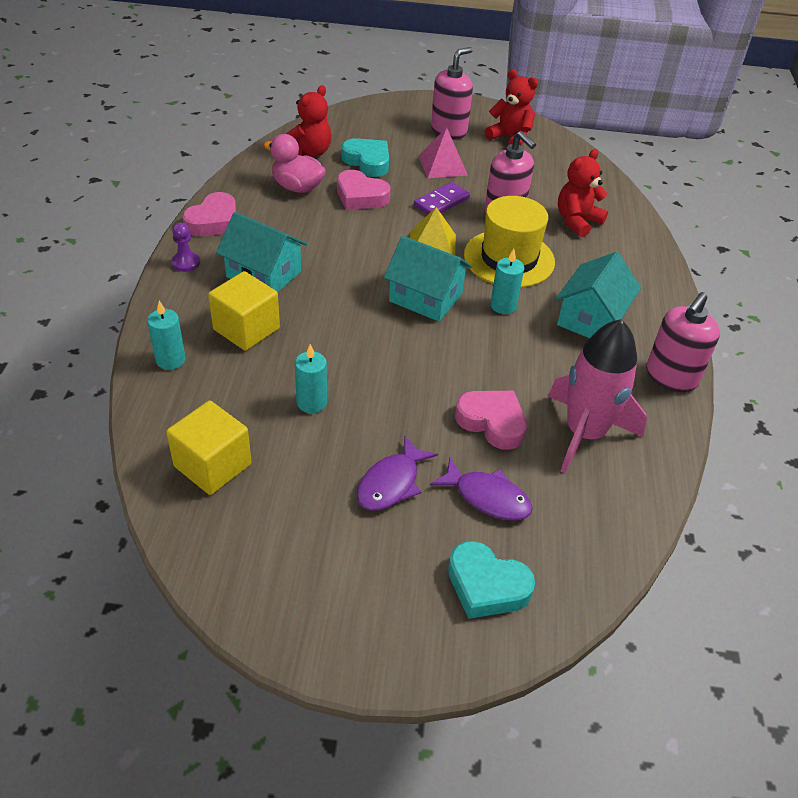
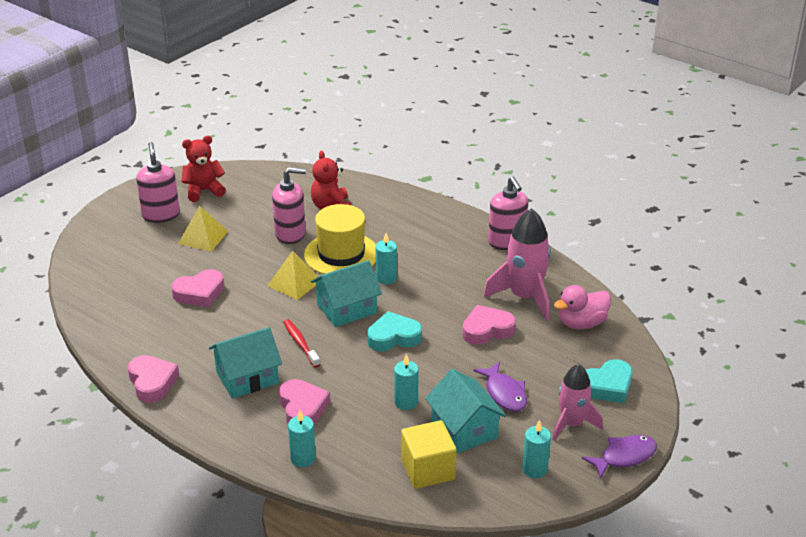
camera: 55 degrees left, 10 degrees down
purple pawn [171,223,200,272] -> none
yellow cube [208,271,280,351] -> pink heart [279,379,330,424]
pink duck [264,134,326,193] -> pink duck moved to [554,285,611,329]
red teddy bear [286,85,332,157] -> none
turquoise heart [341,138,389,177] -> turquoise heart moved to [367,311,422,351]
purple domino [414,182,470,215] -> none
pink pyramid [419,127,468,178] -> yellow pyramid [178,206,228,252]
purple fish [430,457,533,521] -> purple fish moved to [582,435,657,479]
turquoise house [556,252,641,338] -> turquoise house moved to [425,369,506,453]
none -> red toothbrush [283,319,320,368]
none -> turquoise candle [522,420,551,478]
none -> pink rocket [552,364,603,441]

